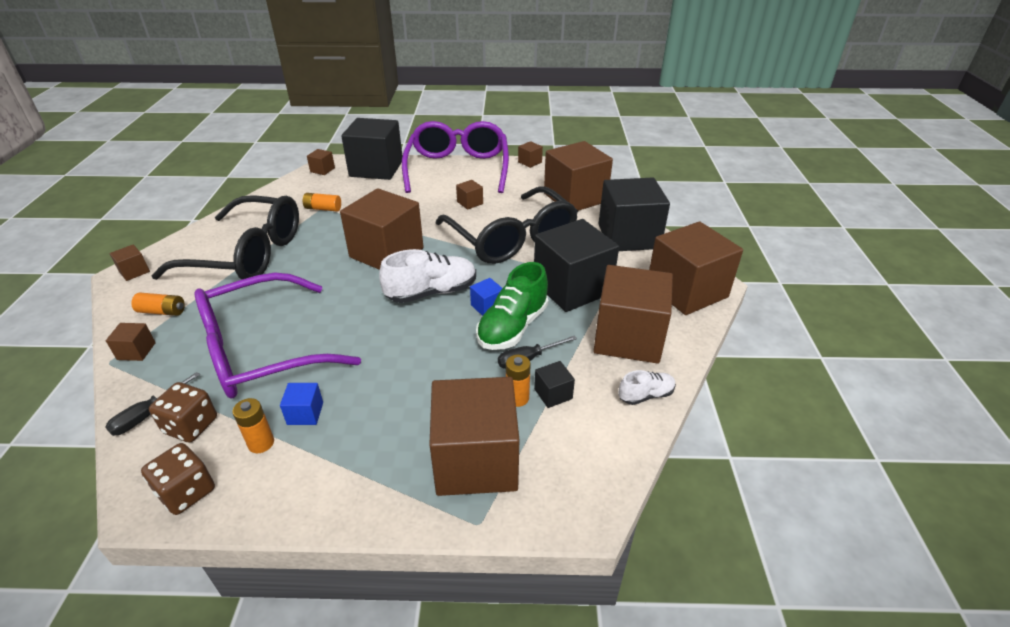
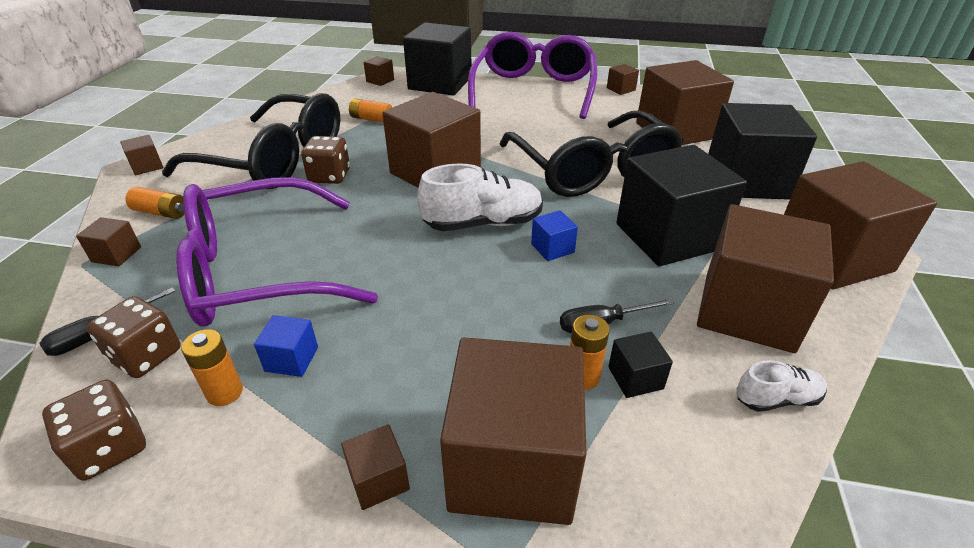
camera: 10 degrees right, 0 degrees up
brown cube [456,180,483,210] -> brown cube moved to [341,424,410,510]
green shoe [476,262,548,350] -> none
none -> brown dice [301,136,350,184]

